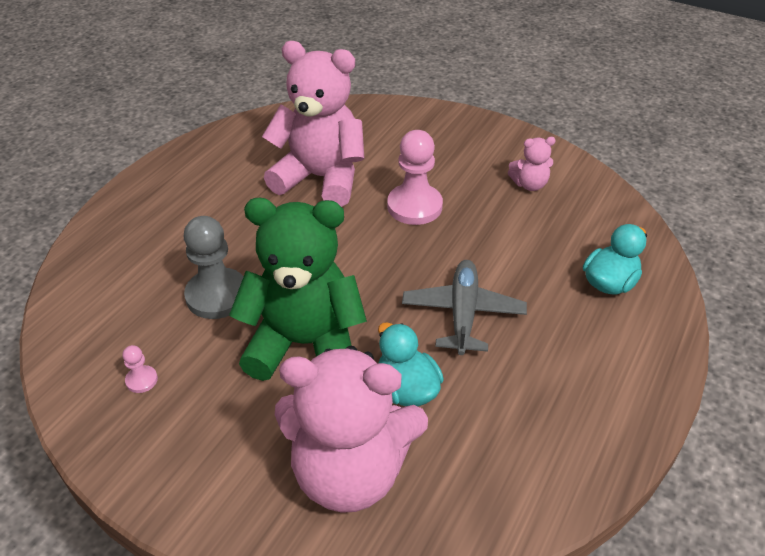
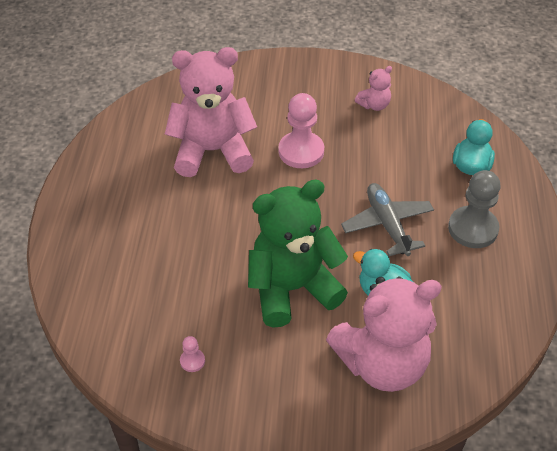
camera: 25 degrees left, 5 degrees up
grey pawn [184,216,244,319] -> grey pawn moved to [448,170,501,248]

